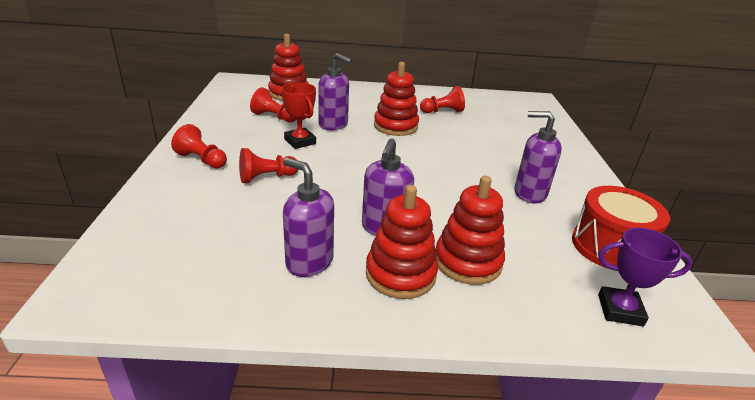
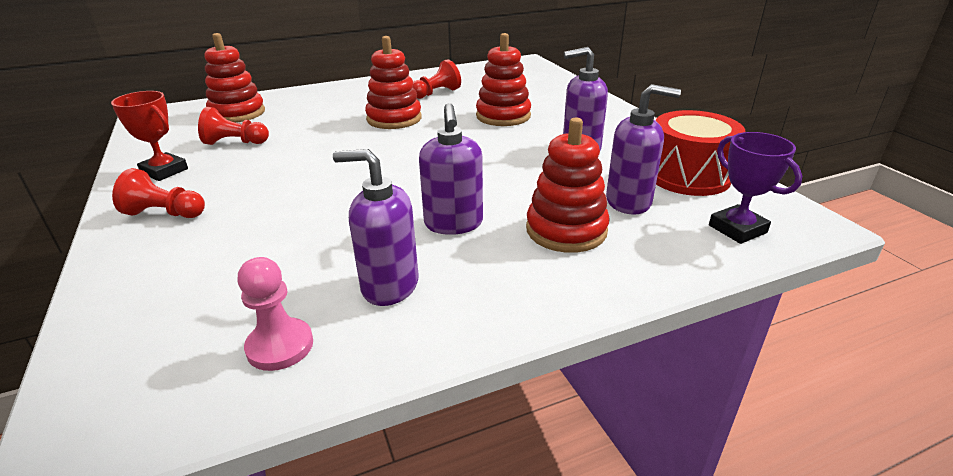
camera: 20 degrees left, 0 degrees up
red pawn [239,148,298,183] -> none
red trophy [281,82,316,149] -> red trophy moved to [111,91,188,181]
purple soap dispenser [318,53,352,130] -> purple soap dispenser moved to [606,84,681,215]
red stacking toy [366,185,438,299] -> red stacking toy moved to [476,33,531,126]
purple trophy [598,228,693,326] -> purple trophy turned 75 degrees clockwise [709,132,802,244]
none -> pink pawn [238,257,313,371]

